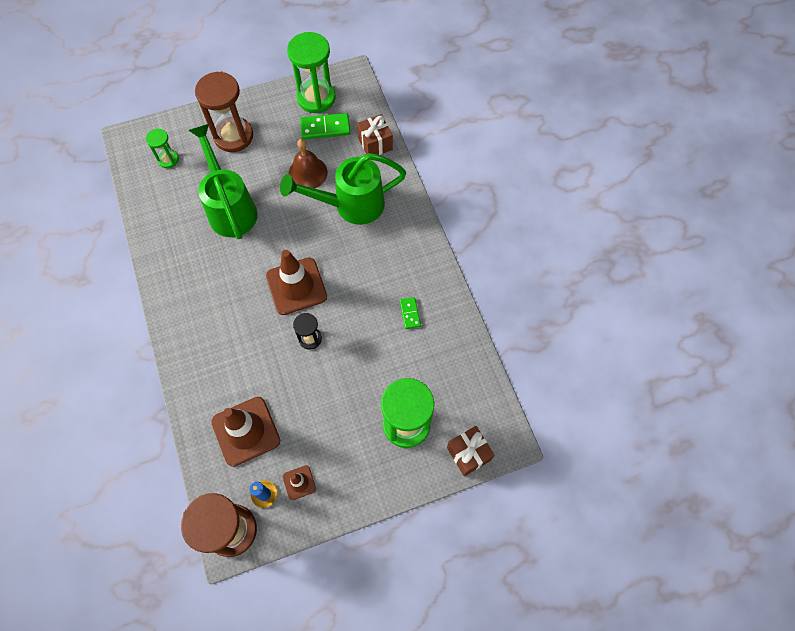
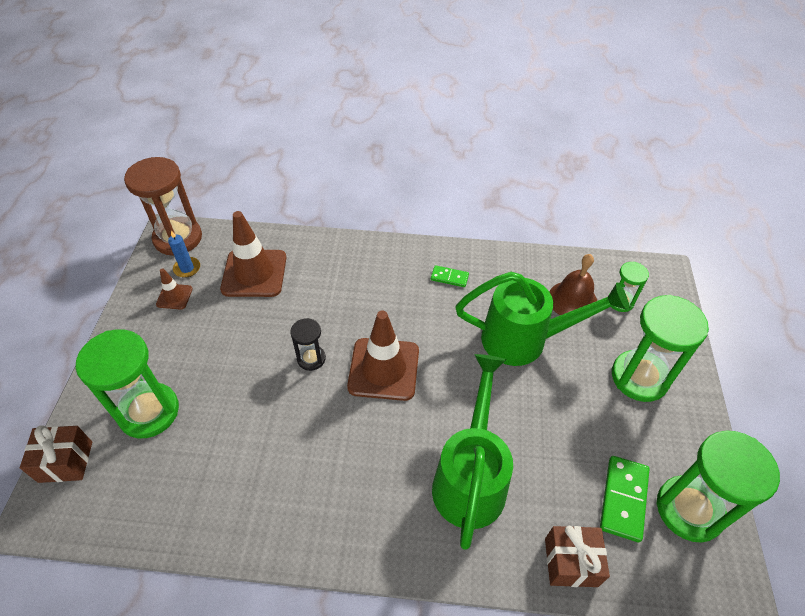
camera: 115 degrees right, 15 degrees down
brown hourglass [195,72,253,152] -> green hourglass [612,295,709,402]
brown bell [288,139,328,188] -> brown bell moved to [549,254,597,315]
green domino [400,297,421,329] -> green domino moved to [431,265,469,287]

